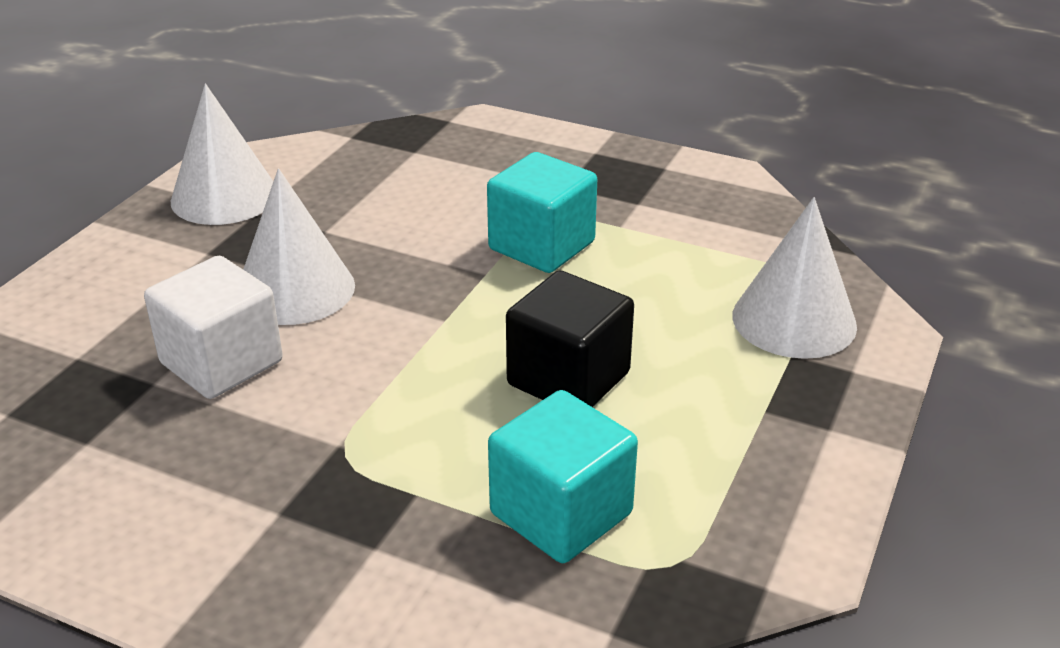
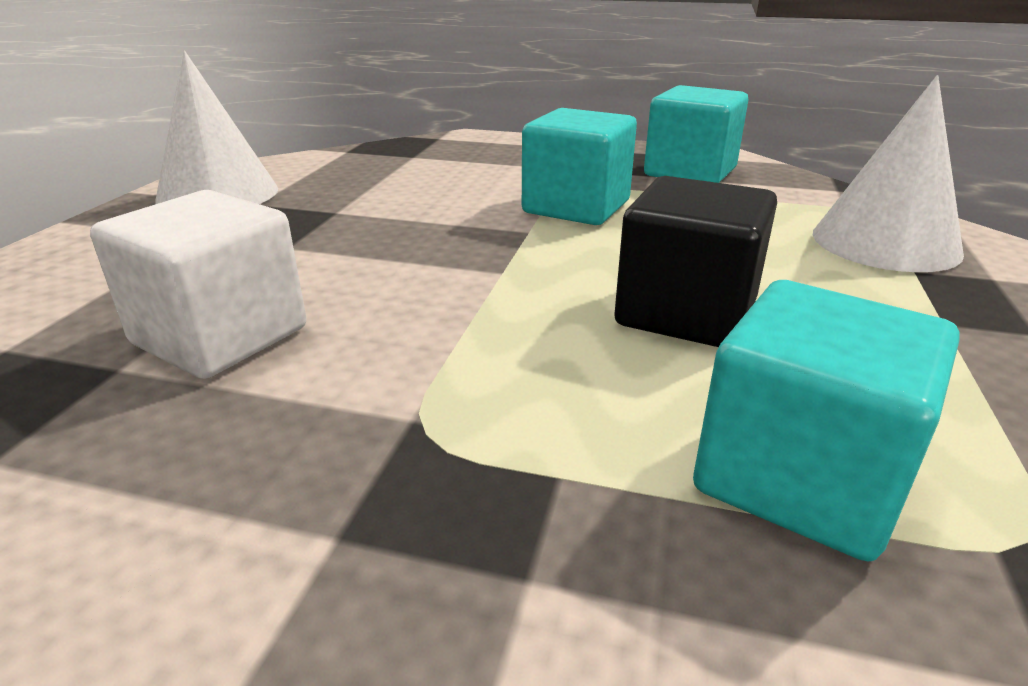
camera: 10 degrees left, 5 degrees down
white cone [243,168,355,325] -> none
none -> turquoise cube [644,85,748,183]

